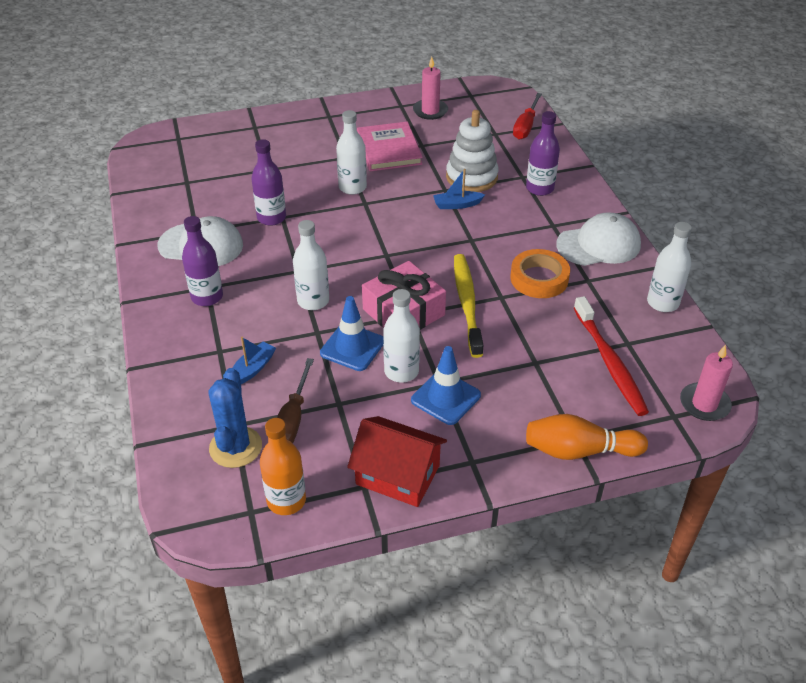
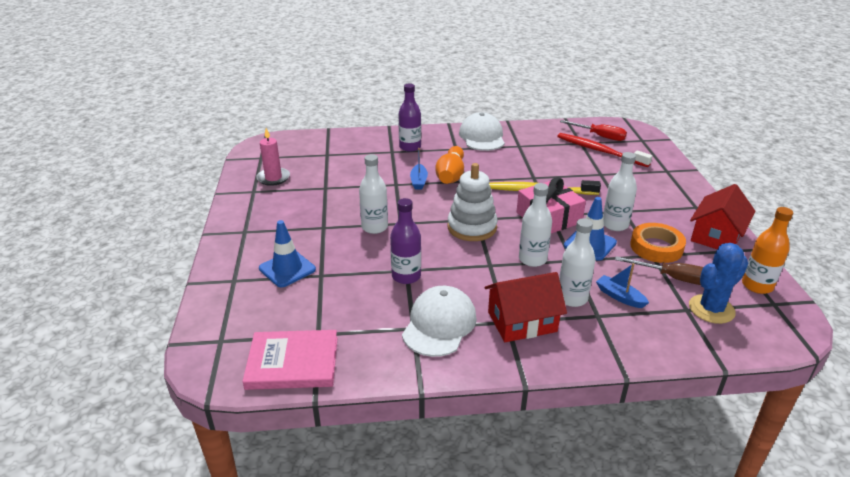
camera: 80 degrees left, 10 degrees down
purple bottle [182,216,223,306] -> red house [485,272,567,342]
blue cactus [208,368,262,468] -> blue cactus turned 45 degrees counterclockwise [689,243,748,324]
pink book [357,122,423,171] -> pink book moved to [242,330,338,390]
blue traffic cone [411,346,481,425] -> blue traffic cone moved to [259,220,316,287]
white stacking toy [446,110,499,192] -> white stacking toy moved to [448,163,498,241]
orange tape [510,249,570,298] -> orange tape moved to [630,223,686,263]
red screwdriver [513,93,542,140] -> red screwdriver moved to [560,120,627,141]
orange bowling pin [526,414,648,460] -> orange bowling pin moved to [435,146,464,184]
red toothbrush [574,296,649,416] -> red toothbrush turned 135 degrees counterclockwise [557,133,652,167]
white bottle [647,222,692,312] -> white bottle moved to [559,218,595,307]
pink candle [680,345,733,421] -> none

